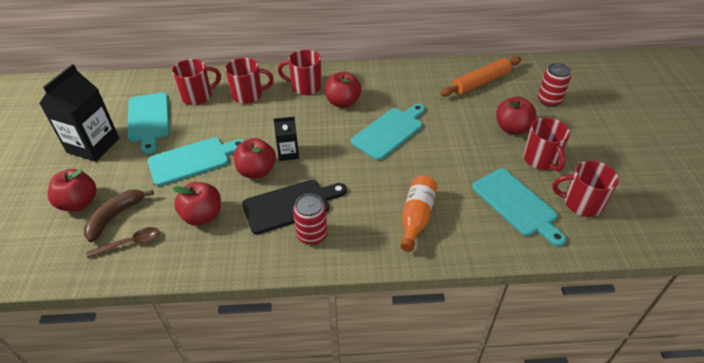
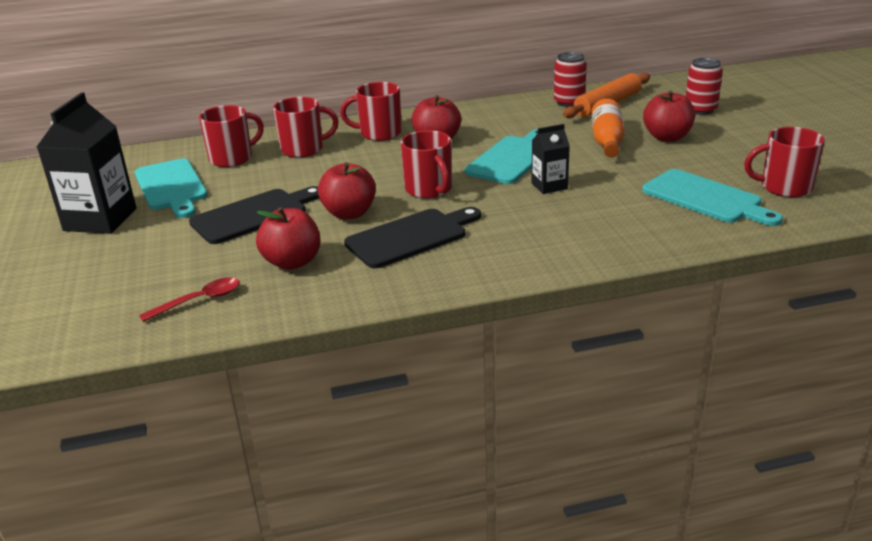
camera: 10 degrees left, 15 degrees down
red apple [48,169,97,211] -> none
brown banana [84,189,154,242] -> none
brown spoon [86,227,159,258] -> red spoon [139,277,240,322]
turquoise cutting board [148,137,244,186] -> black cutting board [189,186,319,244]
black carton [274,117,299,161] -> black carton moved to [531,124,570,194]
red can [293,194,327,245] -> red can moved to [554,52,587,107]
orange bottle [400,176,438,252] -> orange bottle moved to [591,99,625,158]
red mug [523,118,570,171] -> red mug moved to [401,130,452,199]

